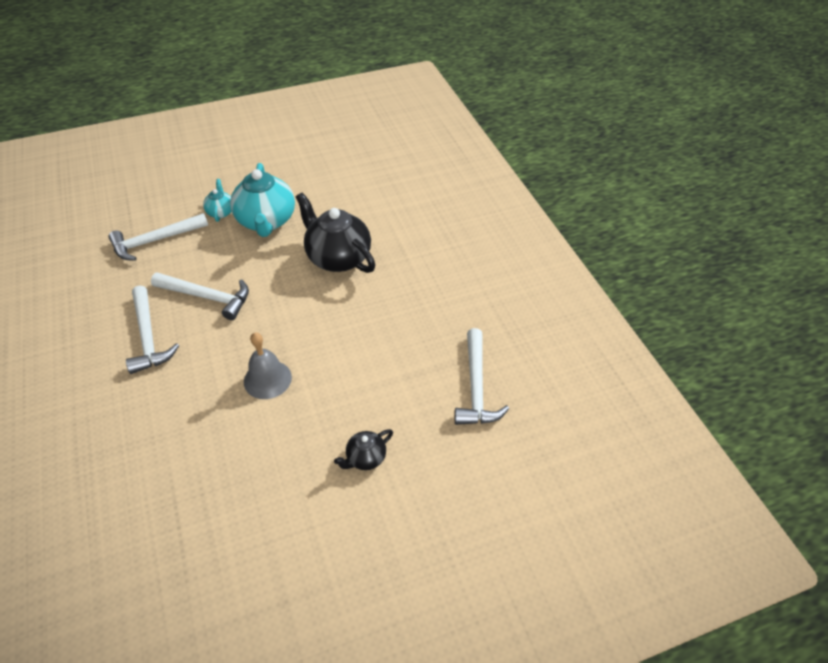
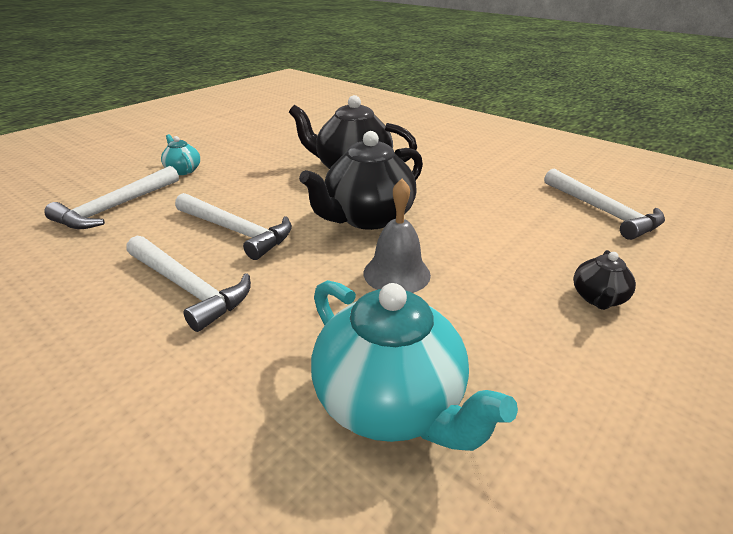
camera: 30 degrees left, 15 degrees down
white hammer [151,272,249,320] -> white hammer turned 45 degrees clockwise [175,193,292,260]
turquoise teapot [230,163,295,237] -> turquoise teapot moved to [311,280,518,451]
none -> black teapot [299,131,423,230]

